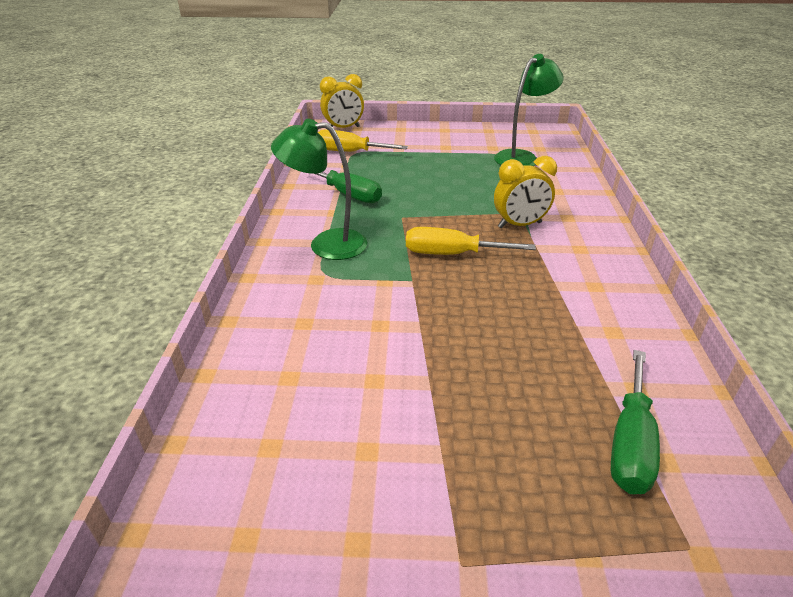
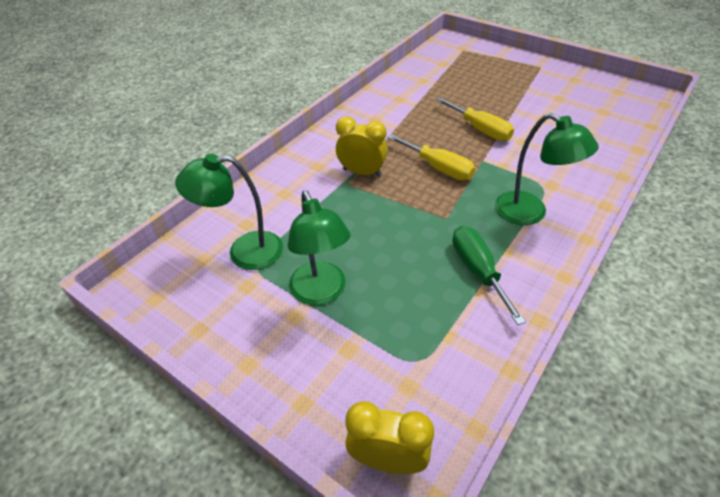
camera: 145 degrees left, 10 degrees up
yellow screwdriver [318,129,408,152] -> yellow screwdriver moved to [436,97,514,141]
green screwdriver [611,350,660,494] -> none
none -> green lamp [288,190,351,306]

